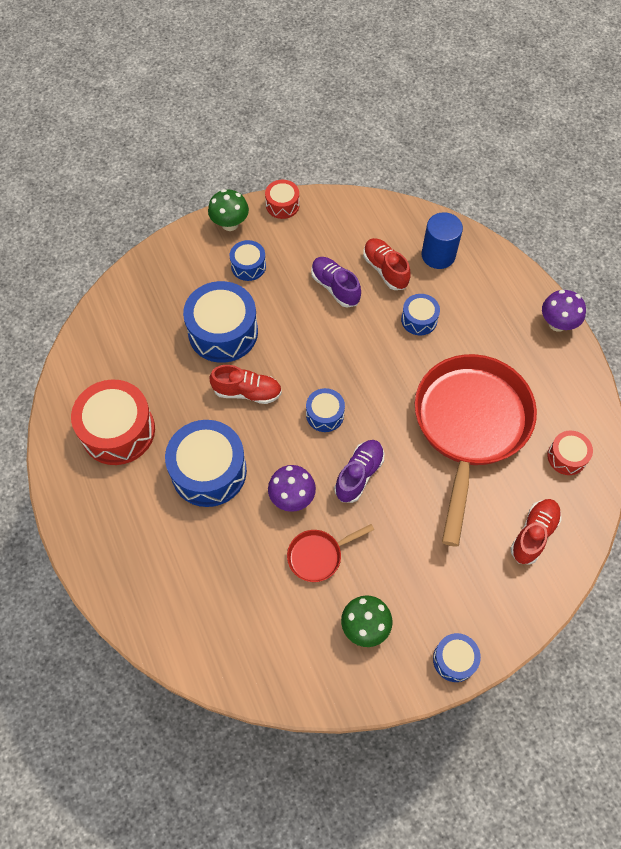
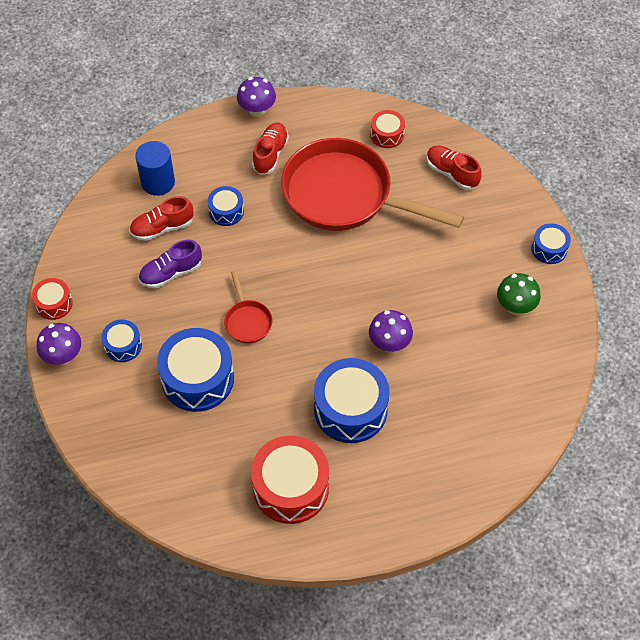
camera: 80 degrees left, 5 degrees down
green mushroom [208,189,249,231] -> purple mushroom [37,323,81,365]
red shoe [209,365,282,404] -> red shoe moved to [252,123,289,175]
red pan [287,524,374,582] -> red pan moved to [224,270,272,344]
blue drum [306,388,345,432] -> none
purple shoe [334,440,384,503] -> none

